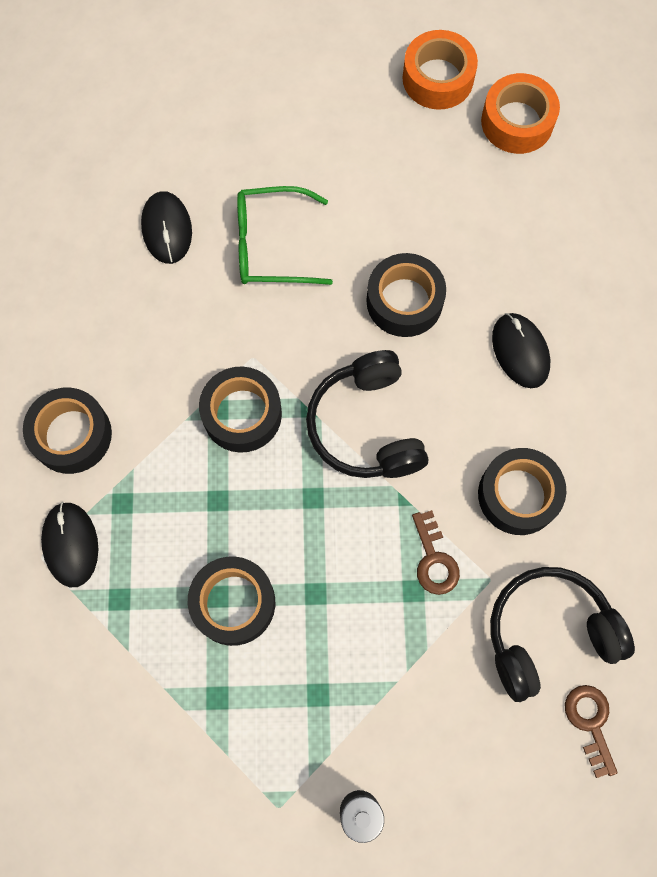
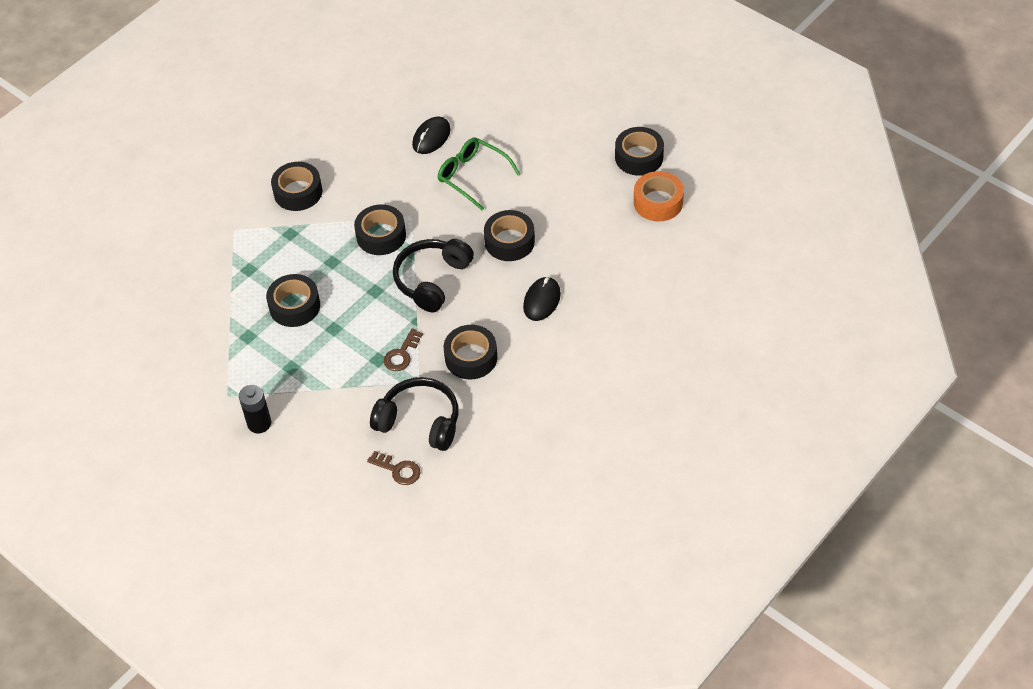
camera: 45 degrees right, 20 degrees down
black mouse [41,502,98,587] -> none
orange tape [403,30,478,110] -> black tape [615,127,664,176]
brown key [565,685,618,778] -> brown key turned 90 degrees clockwise [367,451,420,485]

